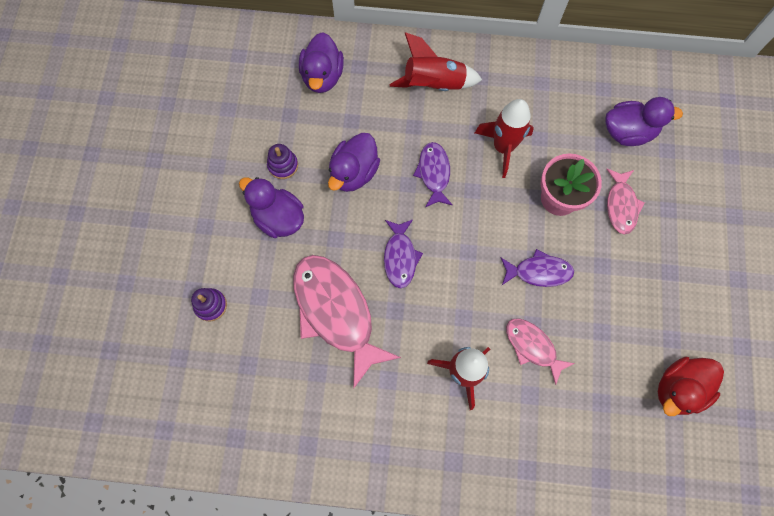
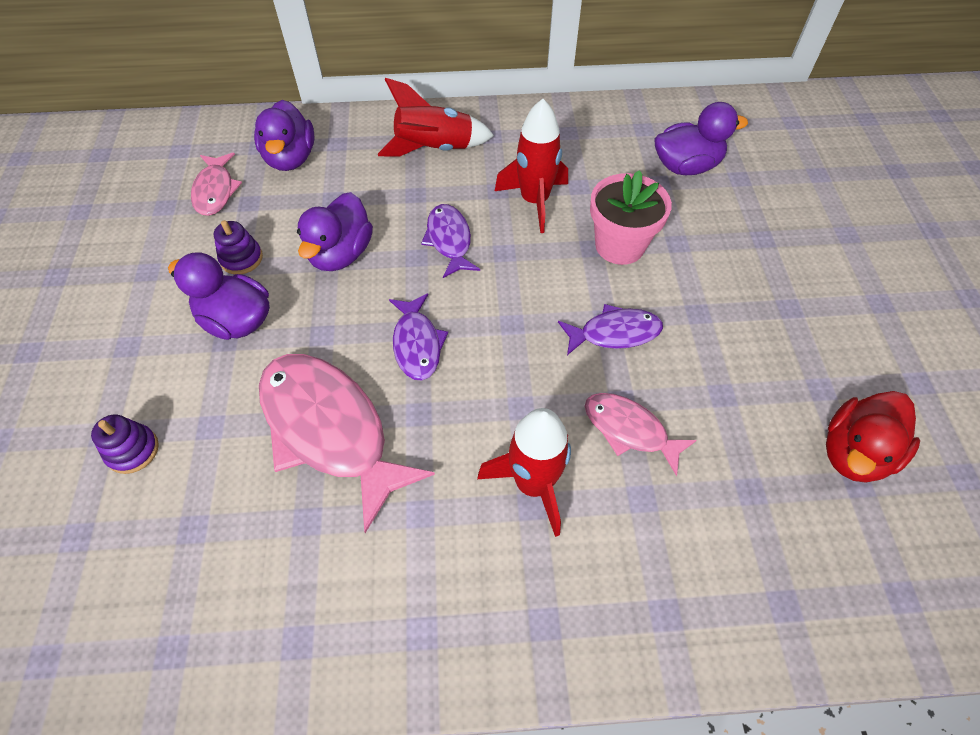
camera: 10 degrees left, 15 degrees down
pink fish [606,169,645,234] -> pink fish moved to [191,153,242,216]

